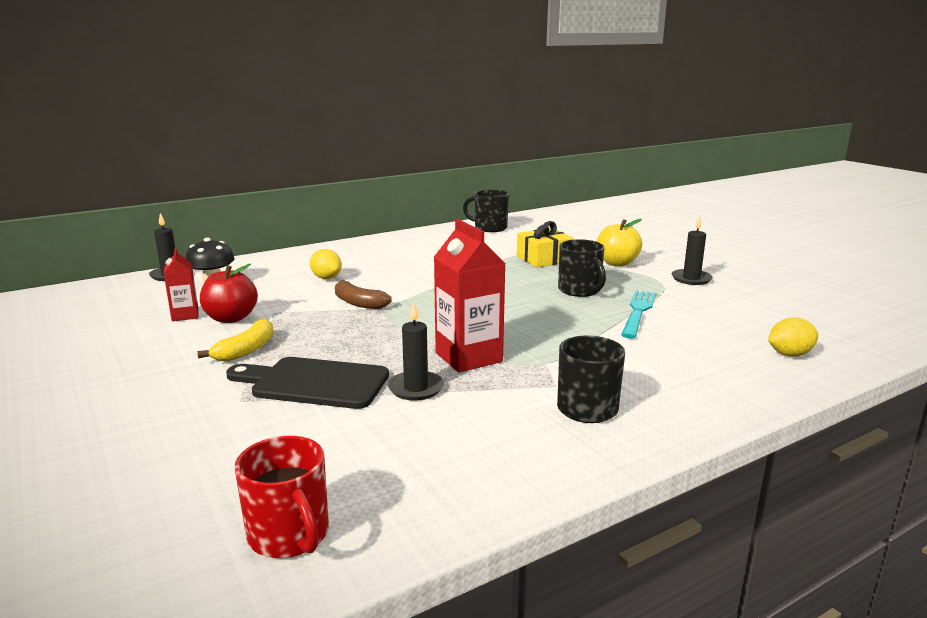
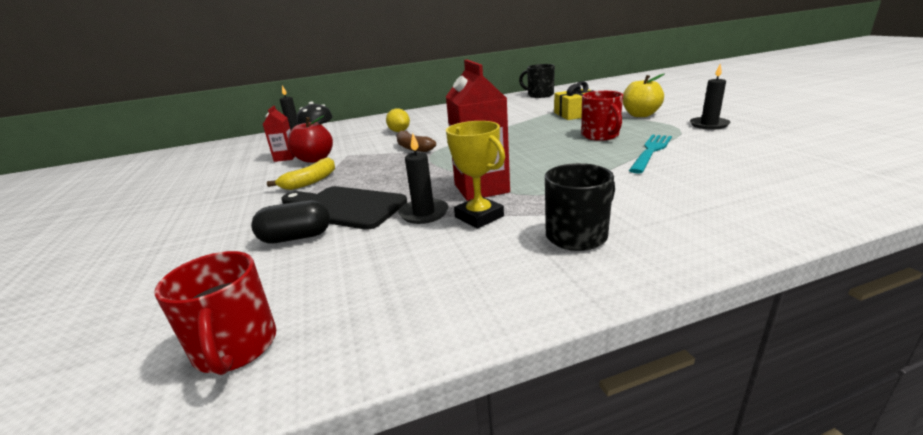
camera: 15 degrees right, 5 degrees up
black mug [558,239,606,297] -> red mug [581,91,623,141]
yellow lemon [768,318,818,357] -> none
none -> black capsule [251,200,330,244]
none -> yellow trophy [446,121,505,229]

